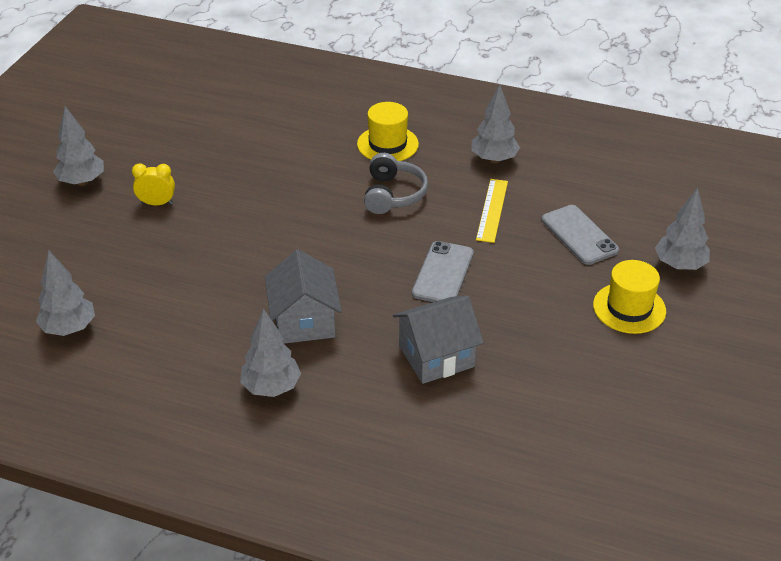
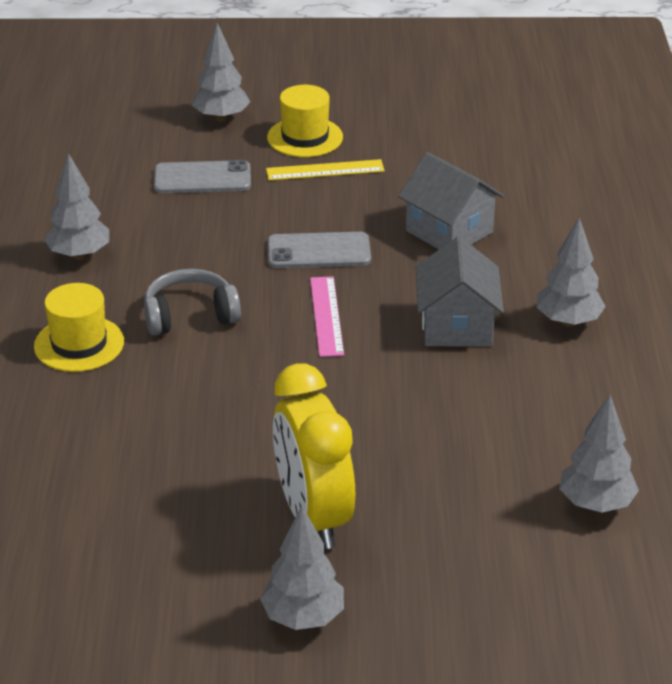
camera: 110 degrees left, 5 degrees down
yellow clock [132,163,175,205] -> yellow clock [273,363,355,549], size x2.15
grey house [265,250,342,344] -> grey house turned 60 degrees counterclockwise [416,236,504,347]
yellow ruler [476,179,508,243] -> yellow ruler moved to [266,159,385,180]
grey phone [541,205,619,265] -> grey phone turned 45 degrees clockwise [154,160,251,193]
none -> pink ruler [310,276,344,357]

